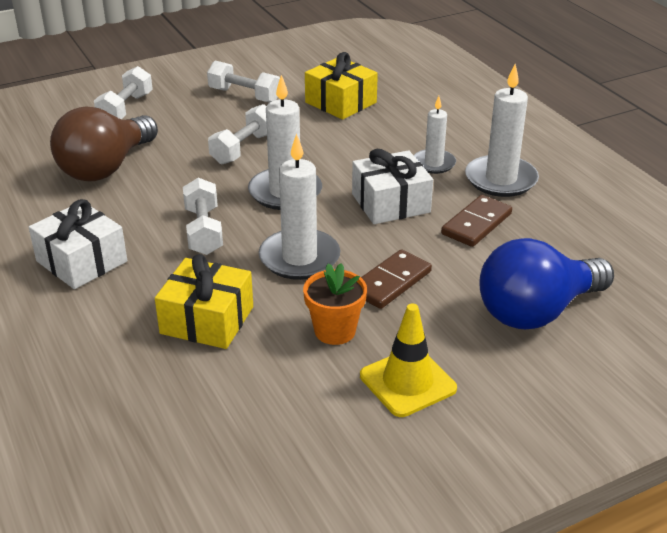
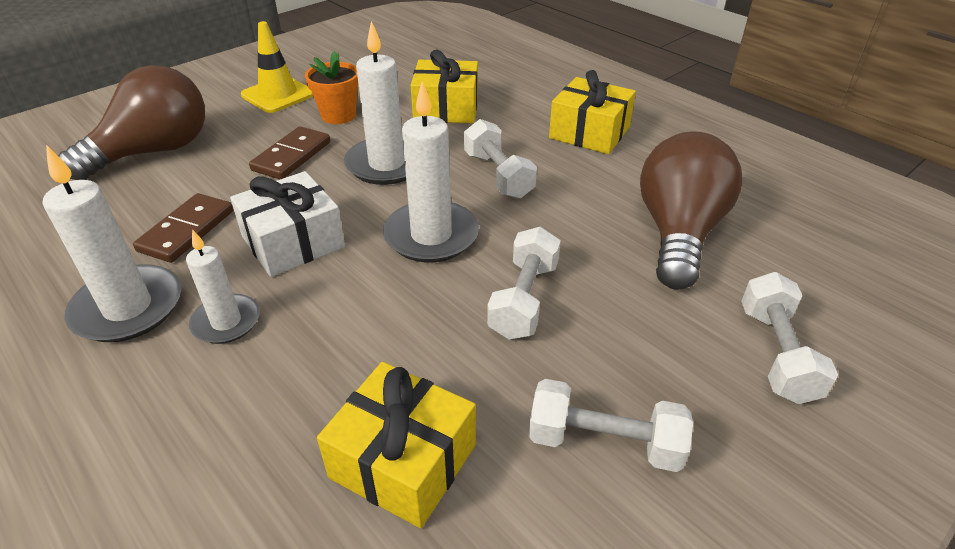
camera: 165 degrees right, 5 degrees up
white gift [29,199,127,289] -> yellow gift [549,70,636,154]
blue light bulb [479,238,614,329] -> brown light bulb [58,65,205,180]

